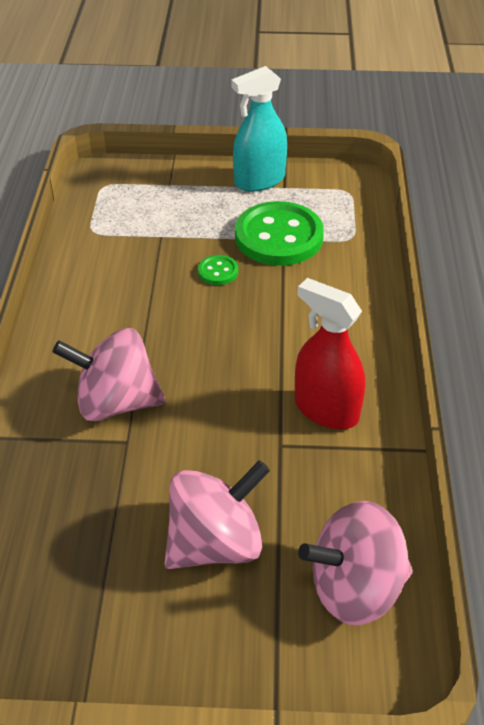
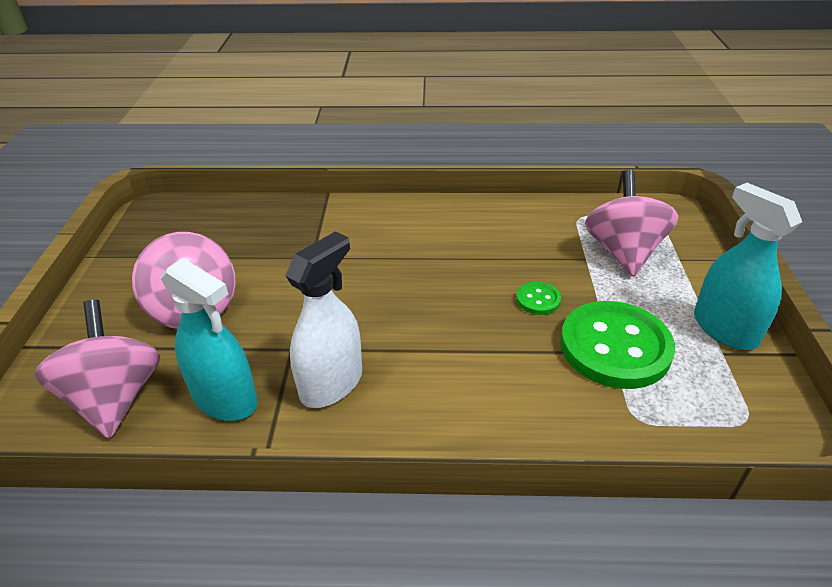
camera: 90 degrees right, 5 degrees down
pink spinning top [52,328,166,421] -> pink spinning top moved to [585,170,678,277]
red spray bottle [295,278,365,429] -> white spray bottle [285,231,362,408]
none -> turquoise spray bottle [161,258,258,421]

